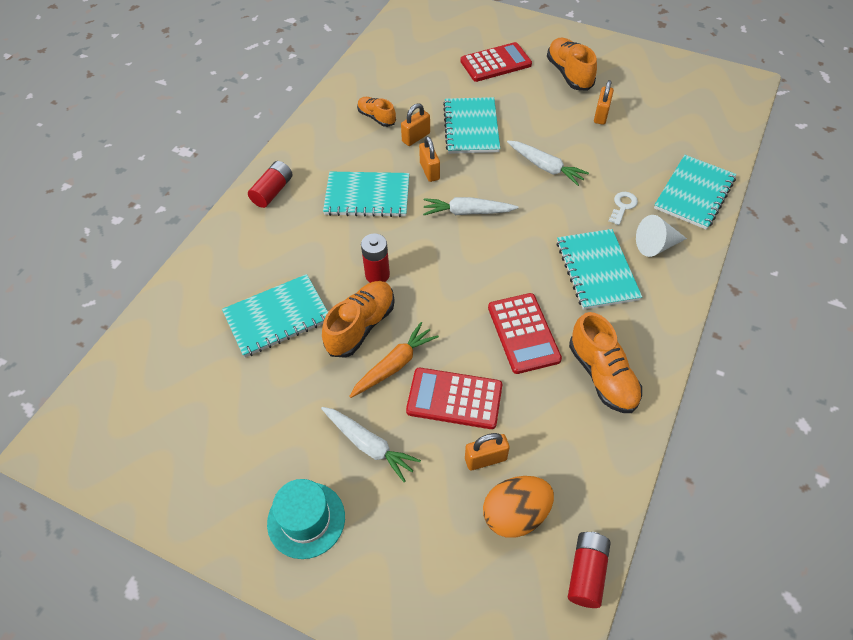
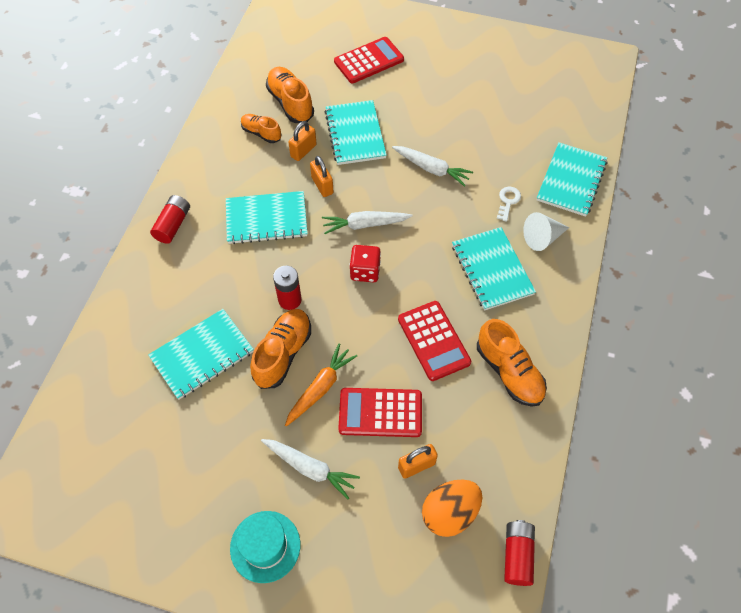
camera: 10 degrees left, 5 degrees up
orange shoe [547,38,597,91] -> orange shoe moved to [266,67,314,123]
orange padlock [594,80,614,125] -> none
none -> red dice [349,245,381,282]

